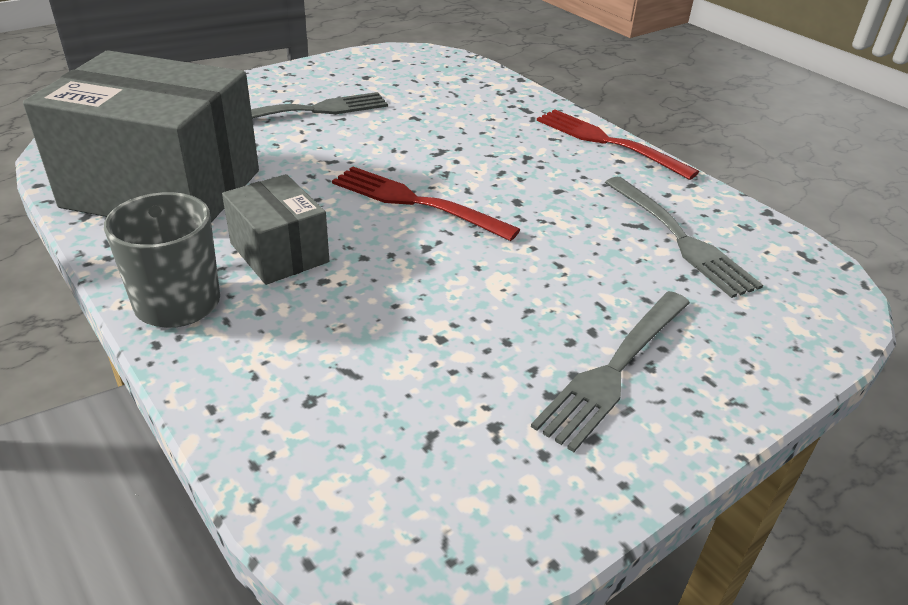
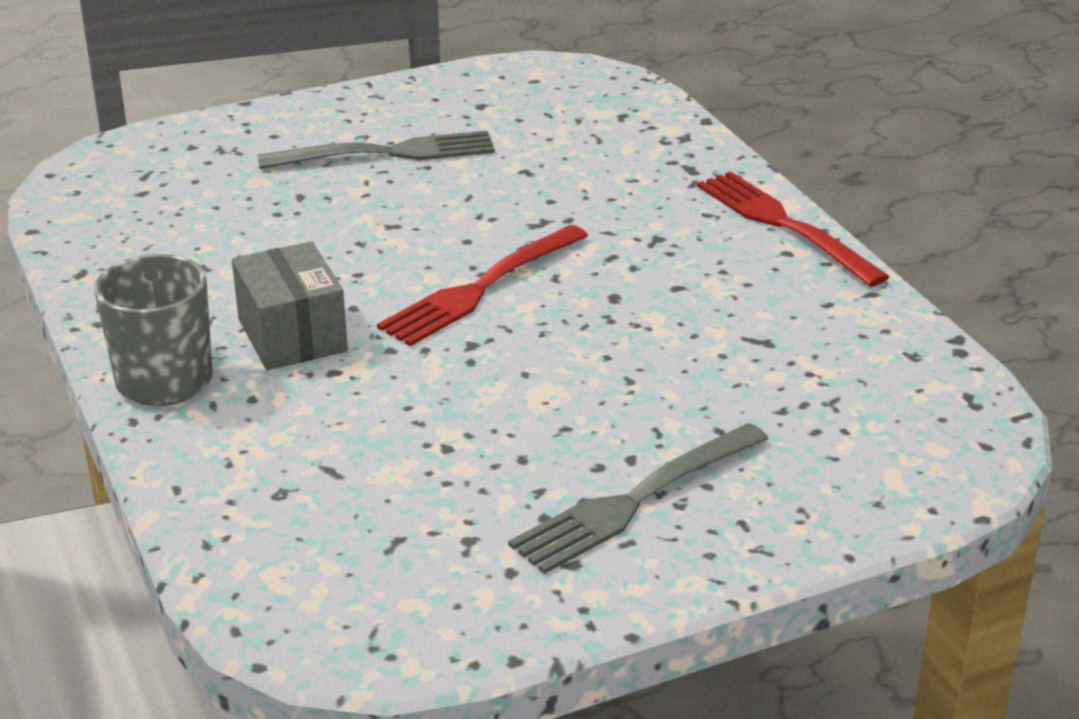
camera: 15 degrees right, 5 degrees down
grey box [23,50,259,222] -> none
red fork [332,166,520,241] -> red fork turned 90 degrees counterclockwise [377,225,588,346]
grey fork [605,177,763,298] -> none

